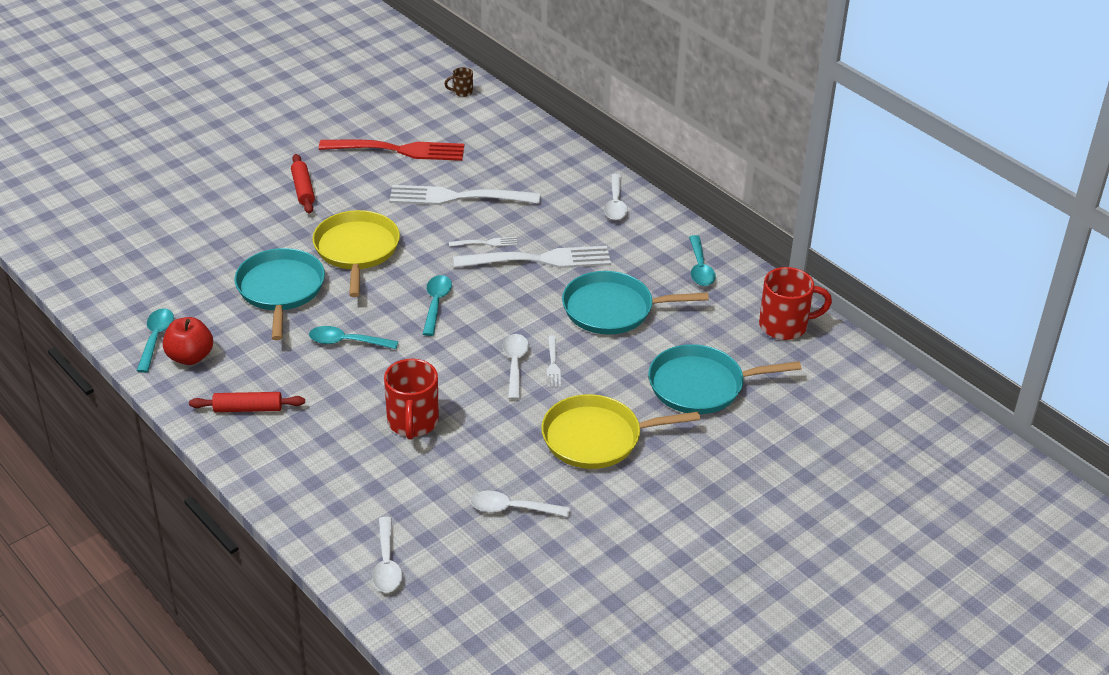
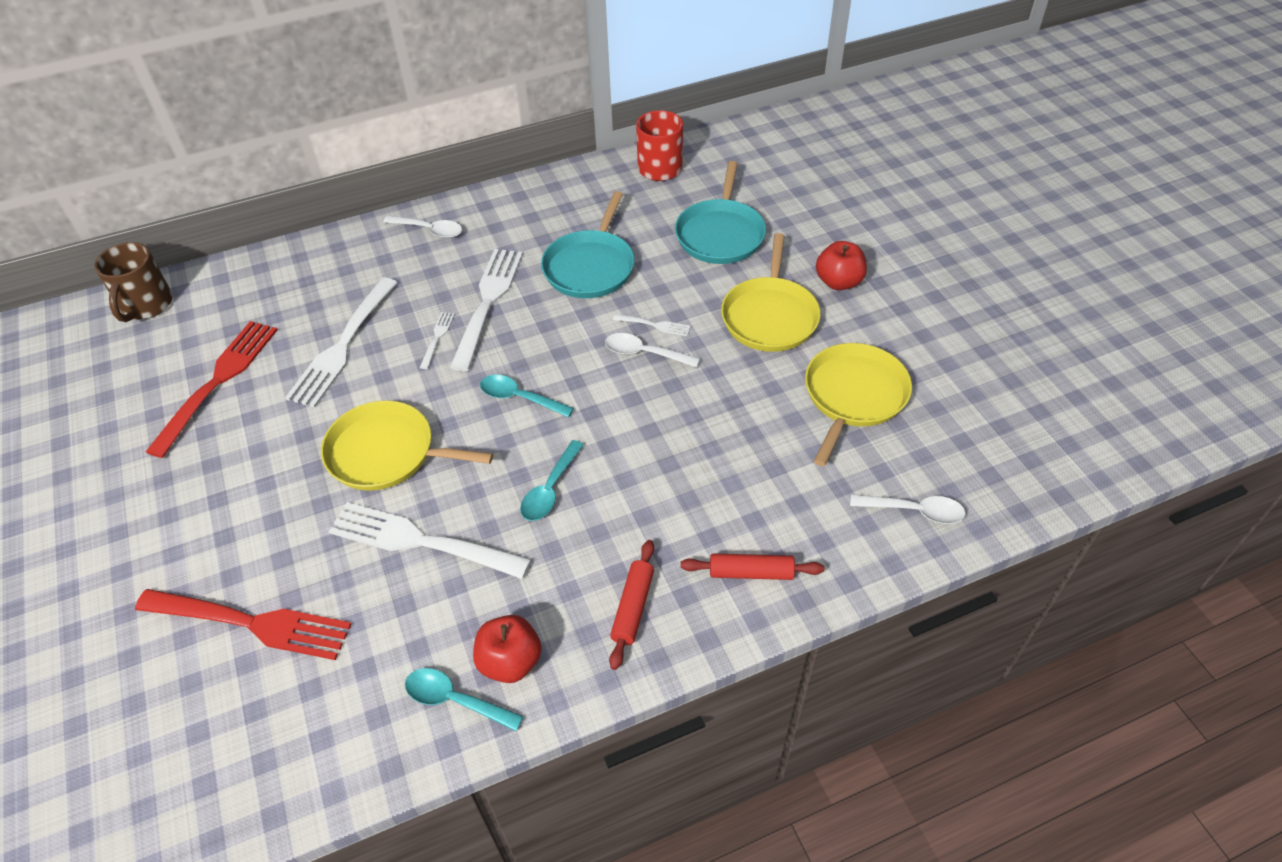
camera: 70 degrees left, 10 degrees up
turquoise pan [234,248,325,340] -> white fork [329,502,531,579]
red rolling pin [291,154,315,214] -> red rolling pin moved to [680,553,824,580]
red mug [384,359,439,440] -> none
brown mug [445,67,473,97] -> brown mug [94,242,172,322], size x2.07
white spoon [470,491,570,517] -> yellow pan [805,343,912,466]
turquoise spoon [689,235,716,286] -> none
none -> red fork [135,589,352,660]
none -> red apple [816,241,867,290]

